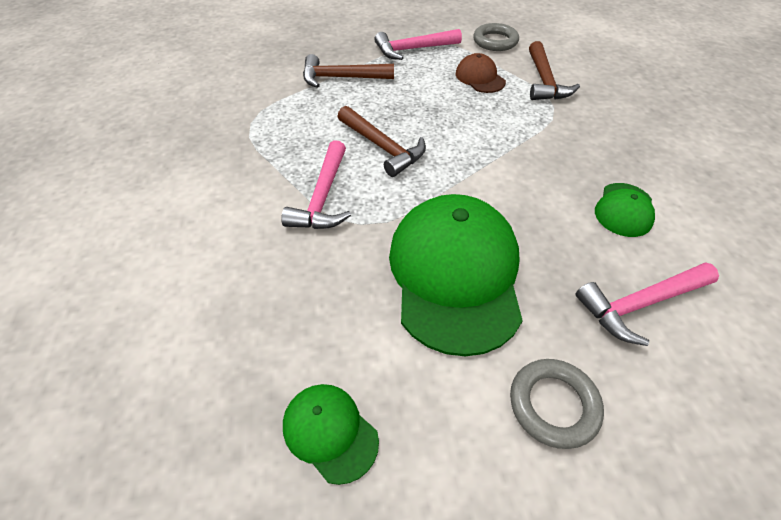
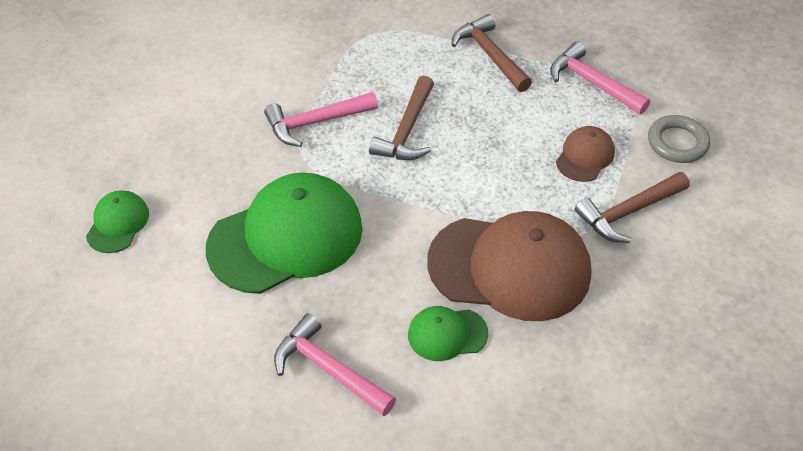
camera: 60 degrees right, 0 degrees up
grey ring [510,359,604,449] -> none
none -> brown cap [427,211,591,321]

